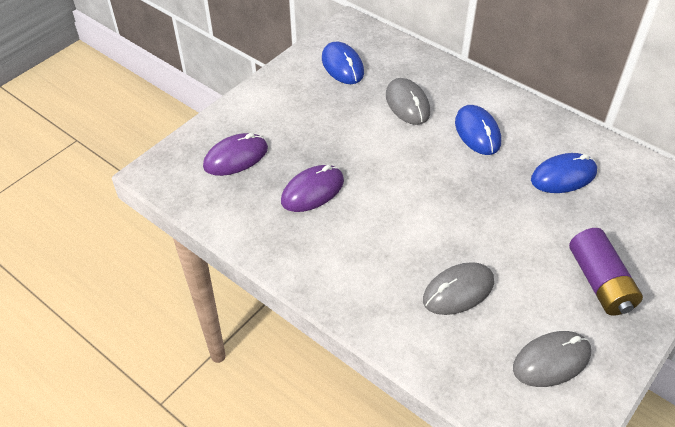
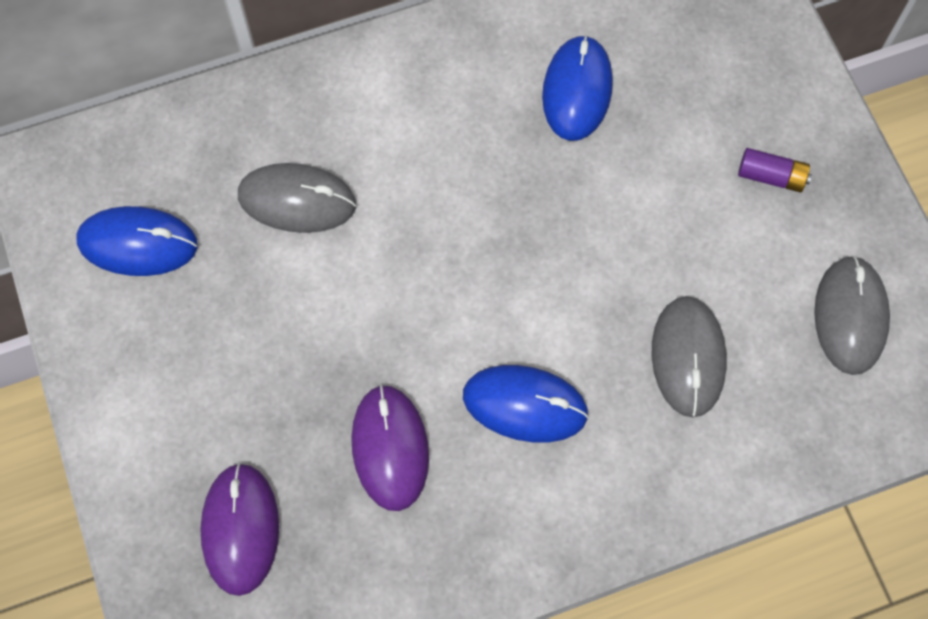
camera: 60 degrees left, 20 degrees up
blue mouse [455,105,501,155] -> blue mouse moved to [463,365,589,443]
purple battery [569,228,643,316] -> purple battery [738,148,812,193], size x0.53

